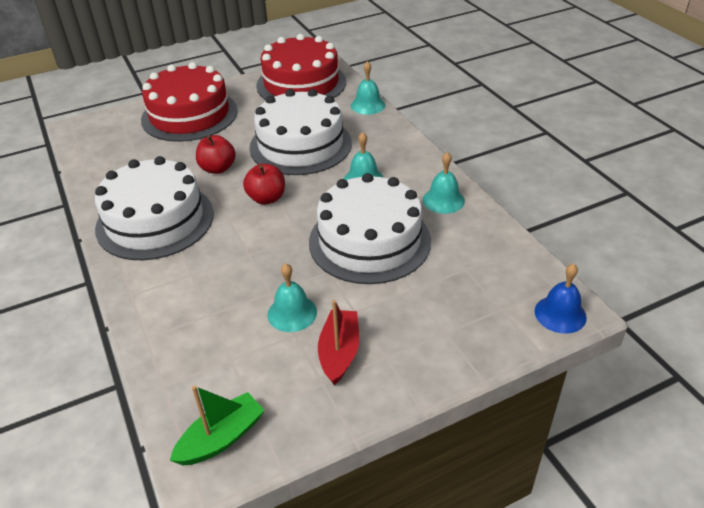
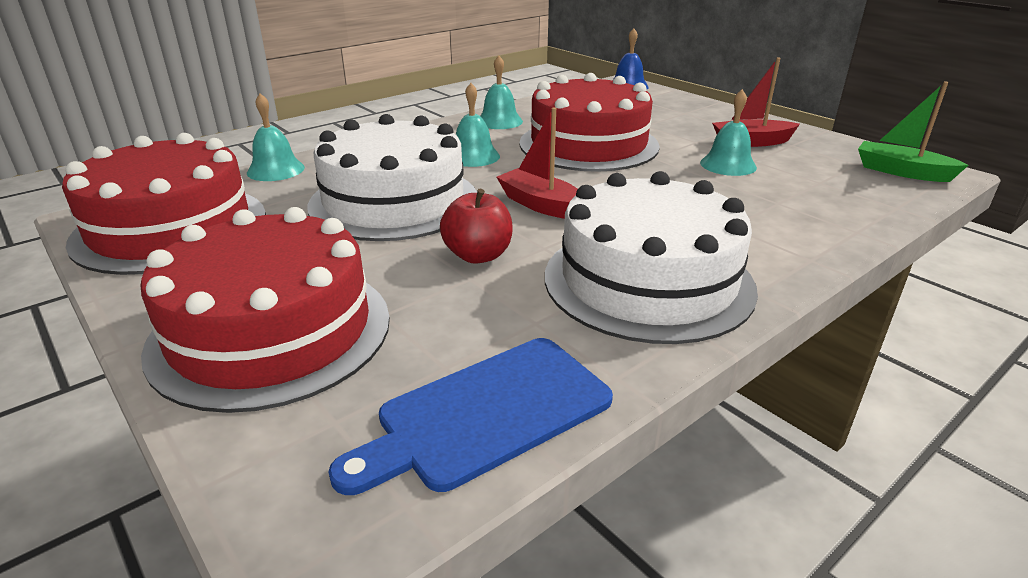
camera: 105 degrees left, 10 degrees down
red apple [243,164,285,205] -> red boat [497,107,578,219]
white cake [309,173,431,284] -> red cake [519,73,660,172]
none -> blue cutting board [328,338,613,495]

